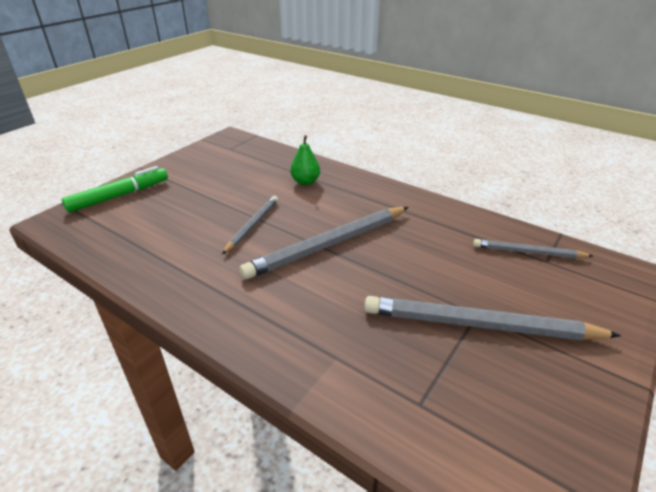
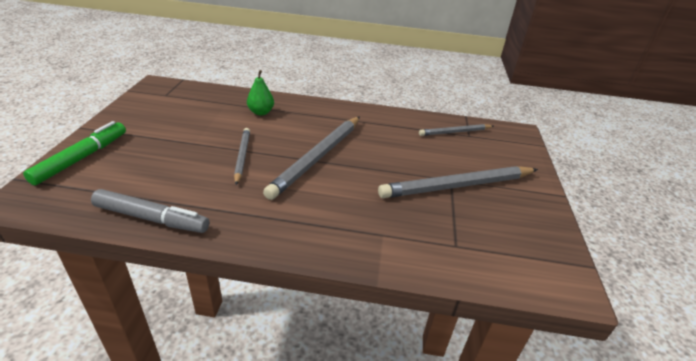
camera: 30 degrees left, 0 degrees up
none -> grey marker [91,189,209,233]

